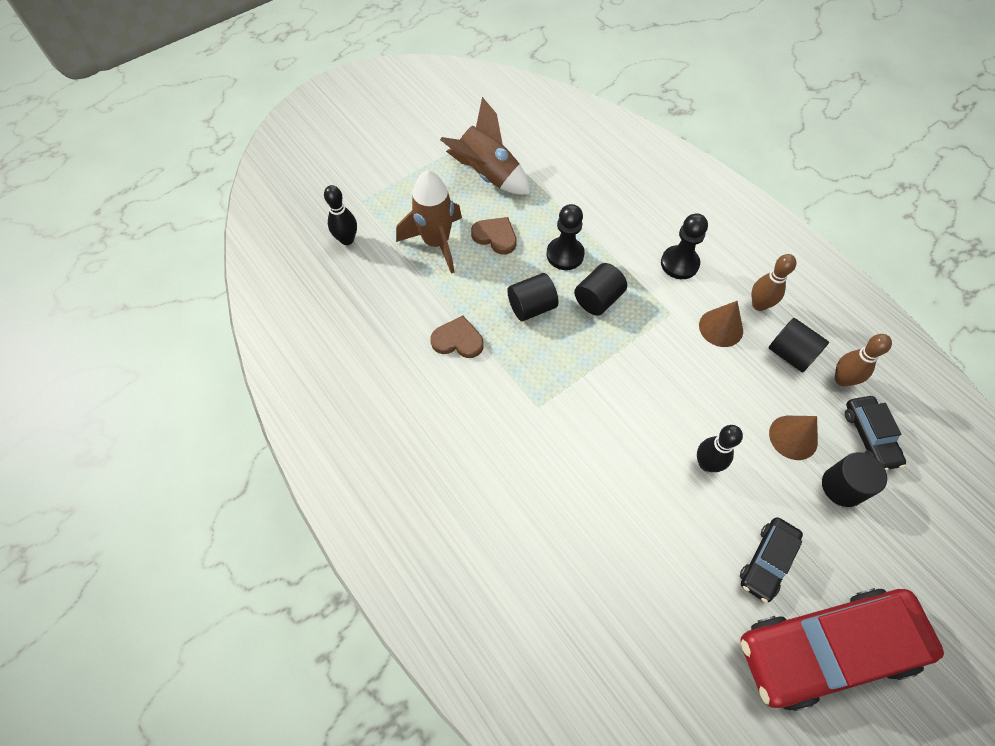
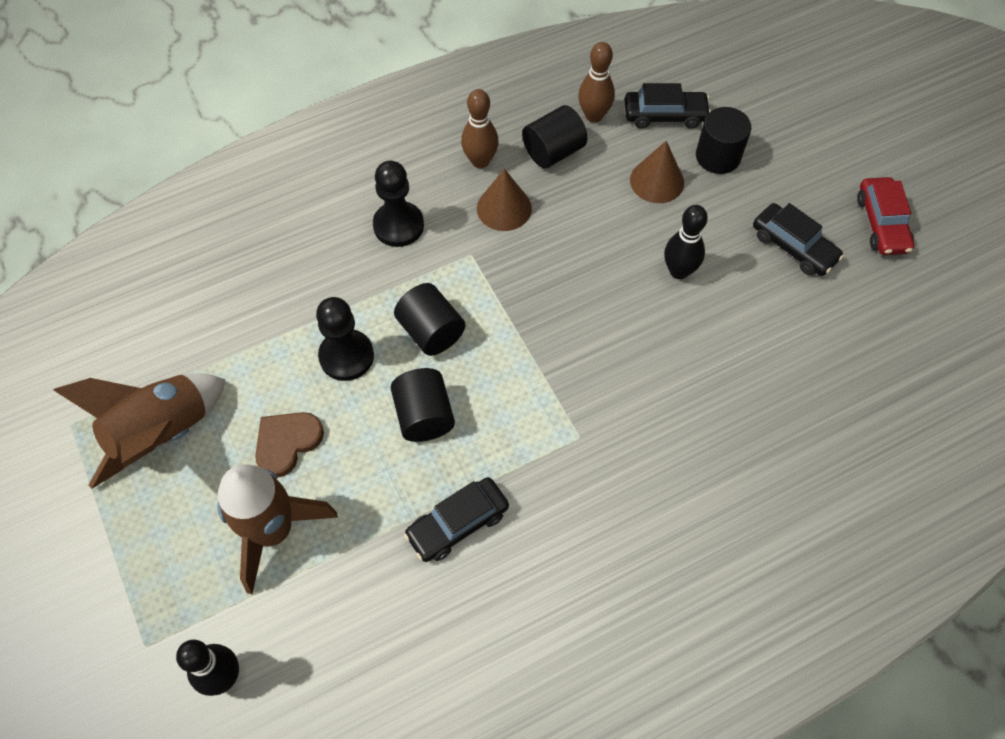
camera: 80 degrees left, 0 degrees up
brown heart [430,315,484,358] -> black car [404,477,509,562]
red car [740,588,944,711] -> red car [857,177,914,255], size x0.48

